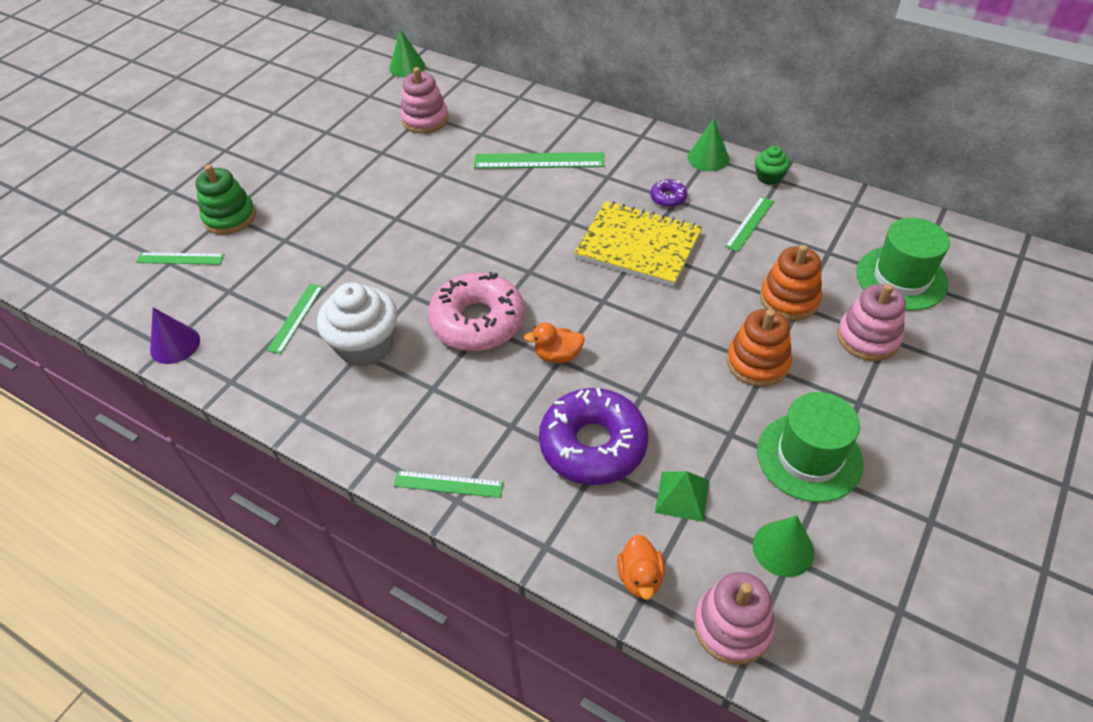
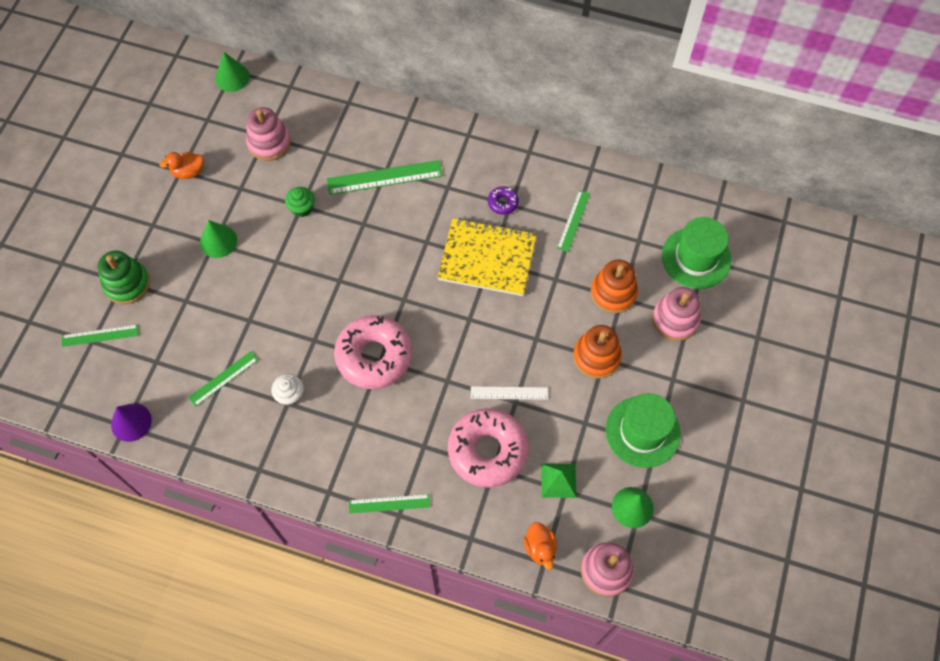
camera: 15 degrees left, 15 degrees up
green ruler [267,284,323,354] -> green ruler turned 45 degrees clockwise [188,351,258,407]
white cupcake [317,282,398,367] -> white cupcake [271,374,304,406], size x0.51
orange duck [524,323,585,363] -> orange duck moved to [159,152,204,179]
purple donut [539,388,648,485] -> pink donut [448,408,529,488]
green cone [688,119,729,171] -> green cone moved to [200,220,237,258]
green cupcake [755,146,790,185] -> green cupcake moved to [285,187,315,217]
none -> white ruler [471,386,548,400]

